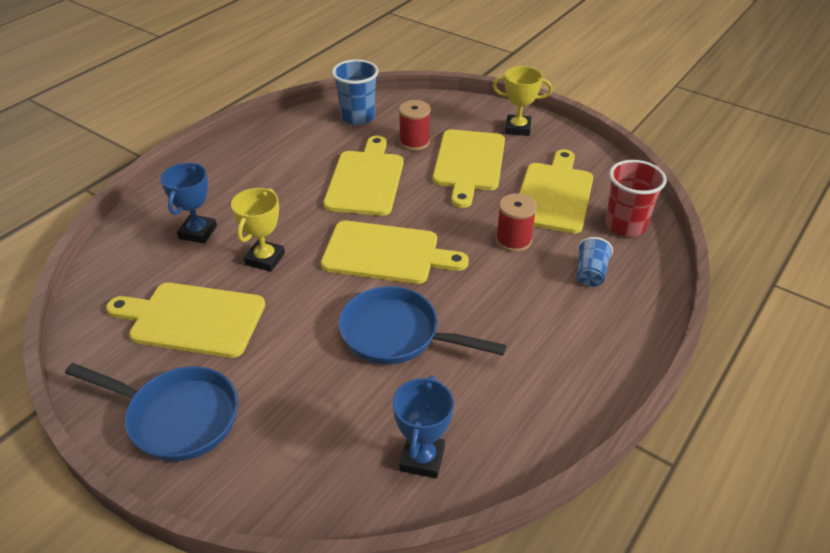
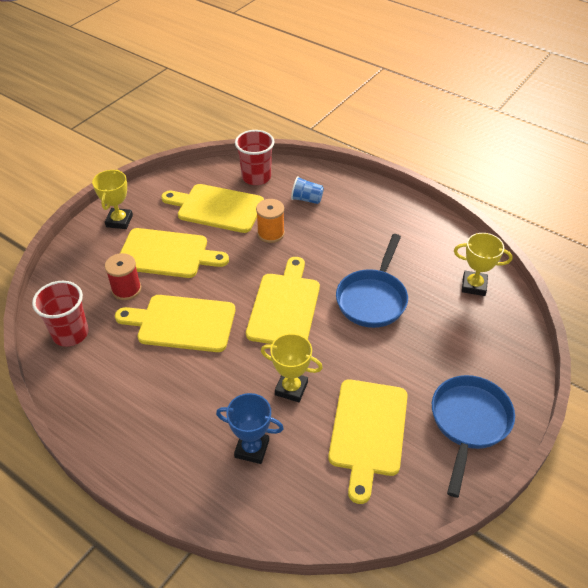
camera: 90 degrees left, 5 degrees up
blue cup [332,59,379,125] -> red cup [32,281,89,347]
blue trophy [392,375,454,478] -> yellow trophy [454,233,513,296]
red spool [496,193,537,252] -> orange spool [256,199,285,243]

